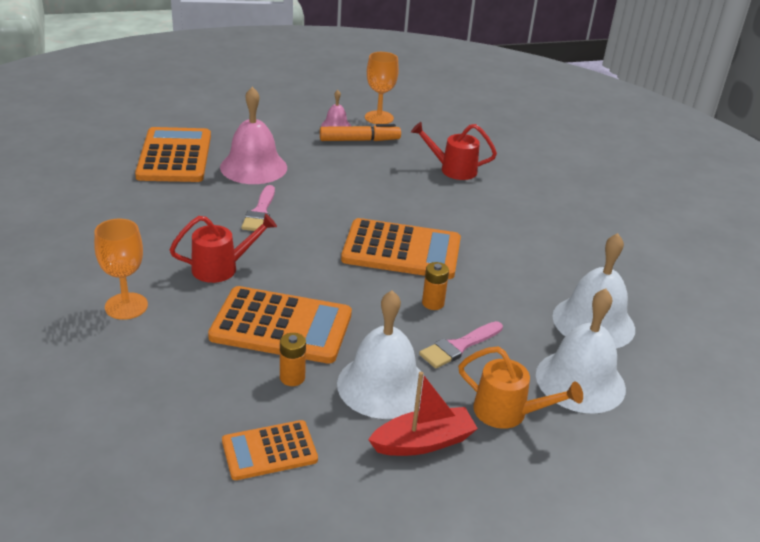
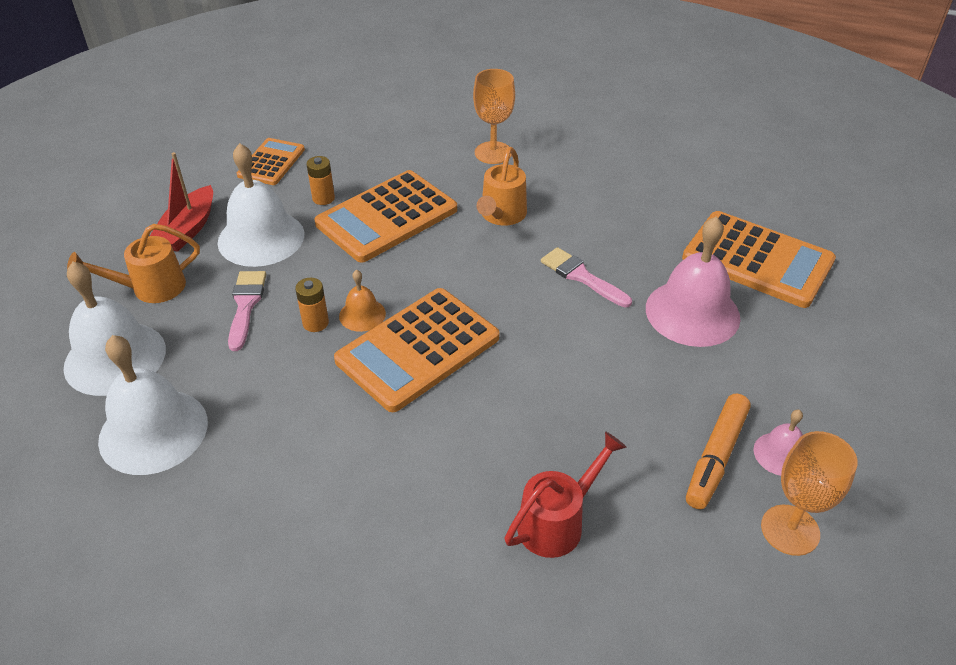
camera: 130 degrees right, 10 degrees up
red watering can [169,213,277,283] -> orange watering can [477,147,527,226]
none -> orange bell [339,270,386,332]

